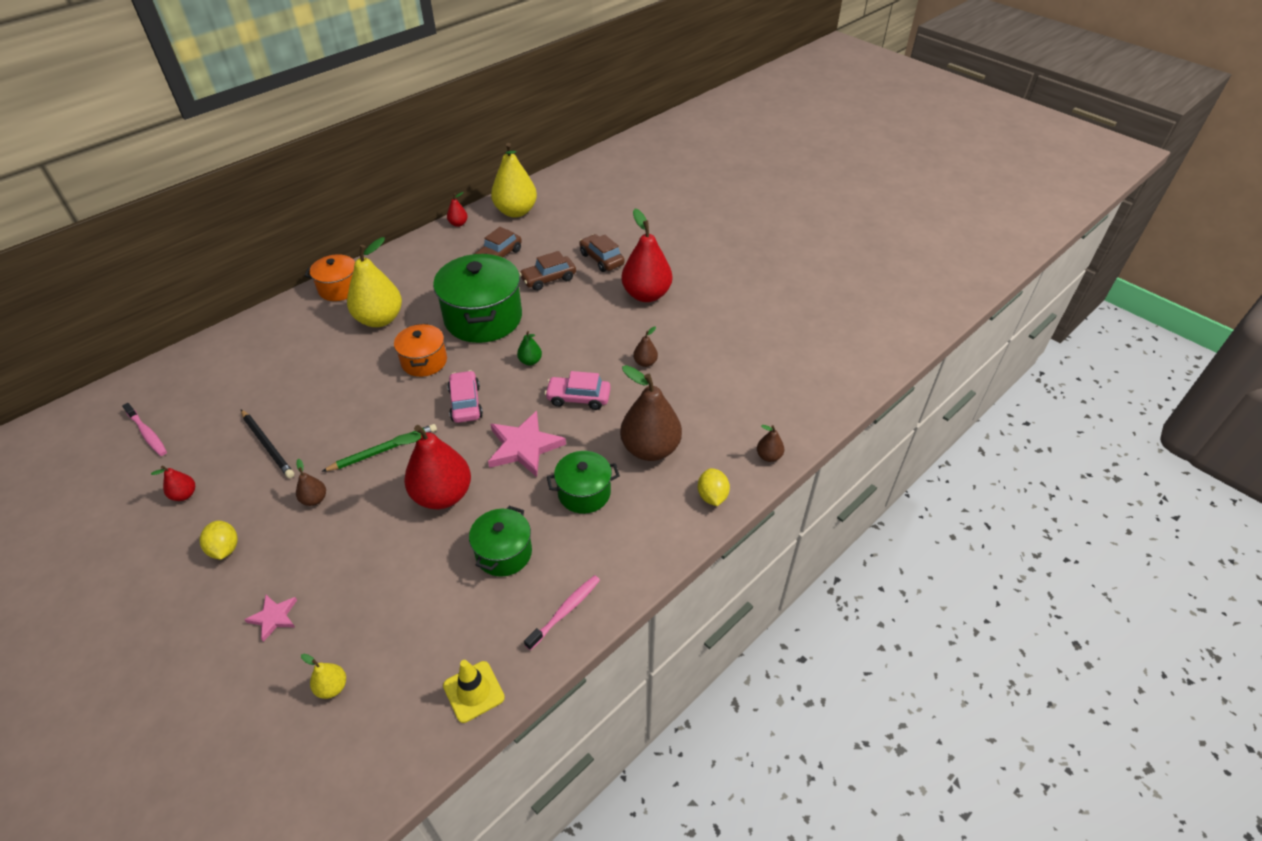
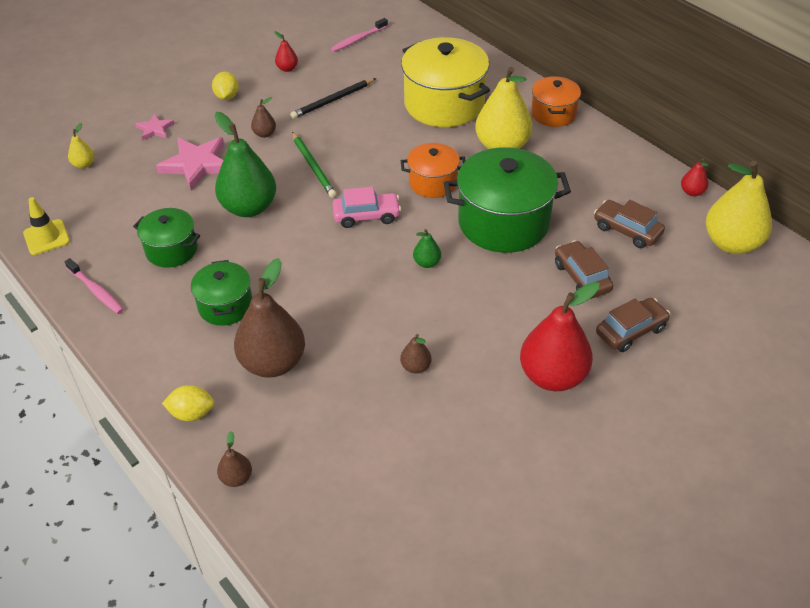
camera: 95 degrees right, 0 degrees up
yellow lemon [200,520,238,560] -> yellow lemon turned 75 degrees counterclockwise [212,72,239,100]
red pear [392,425,471,509] -> green pear [215,112,276,217]
pink star [488,411,566,477] -> pink star moved to [156,137,224,190]
pink car [545,371,611,410] -> none
none -> yellow pot [401,37,490,127]

